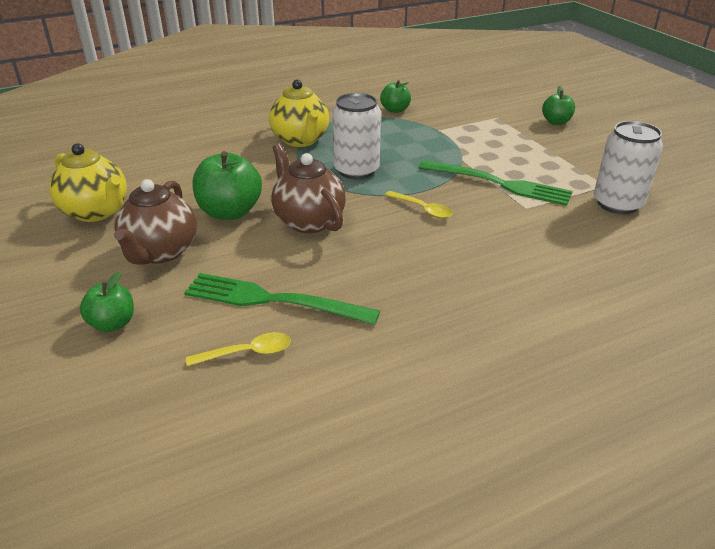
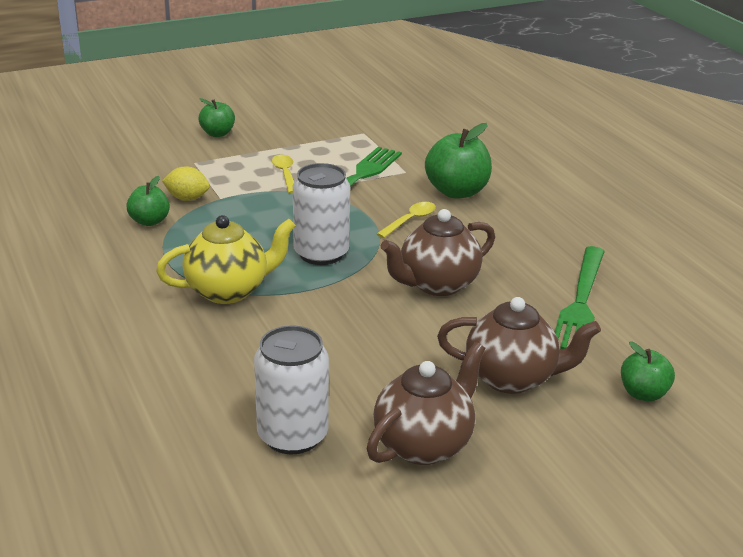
camera: 90 degrees left, 5 degrees down
yellow teapot [49,143,127,222] -> brown teapot [366,342,485,465]
yellow spoon [186,332,291,366] -> yellow spoon moved to [272,155,294,194]
green apple [192,151,262,220] -> green apple moved to [425,123,492,199]
white can [594,121,663,214] -> white can moved to [254,326,329,454]
none -> yellow lemon [162,166,210,201]

